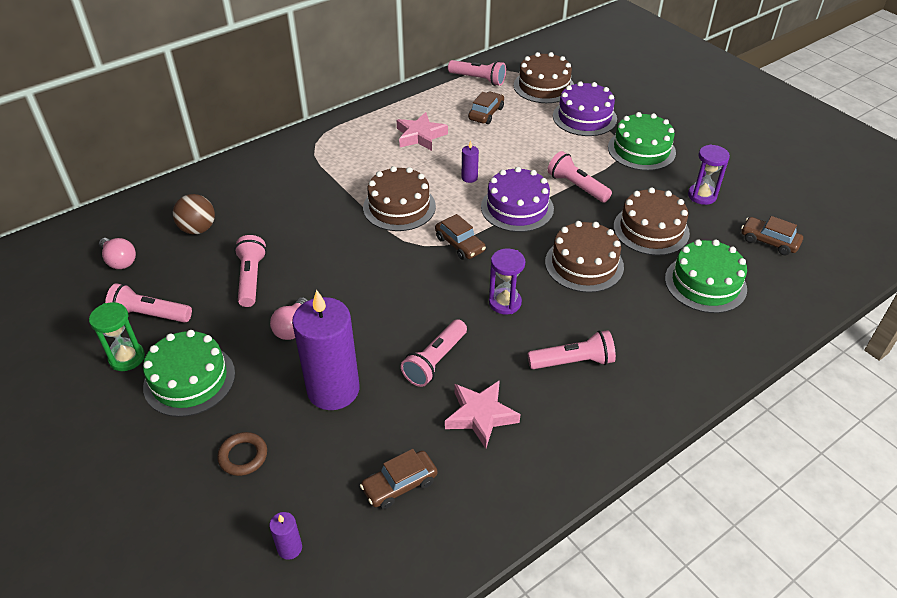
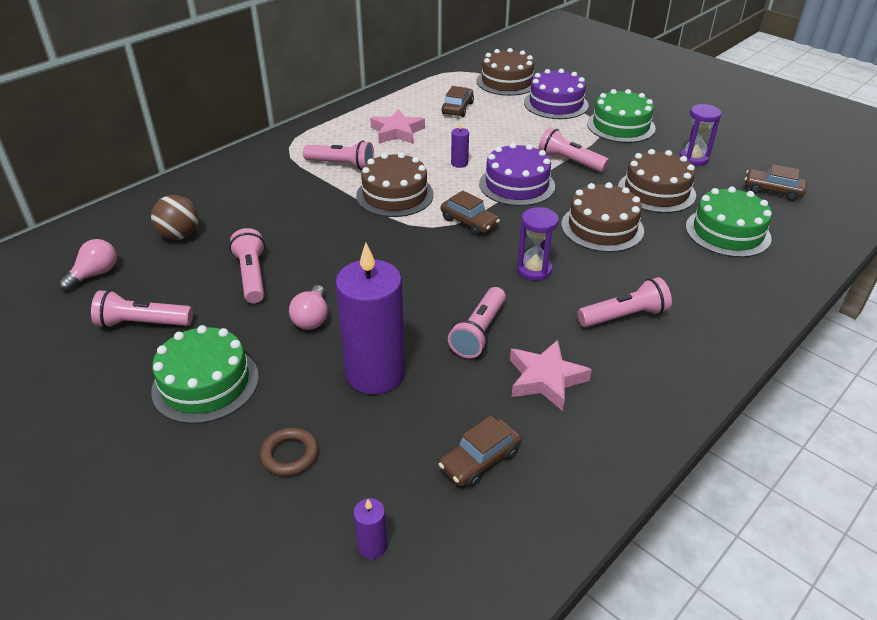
camera: 10 degrees left, 5 degrees down
green hourglass [89,302,145,371] -> none
pink light bulb [99,238,136,269] -> pink light bulb turned 90 degrees counterclockwise [59,239,117,291]
pink flashlight [448,60,506,86] -> pink flashlight moved to [303,140,374,170]

